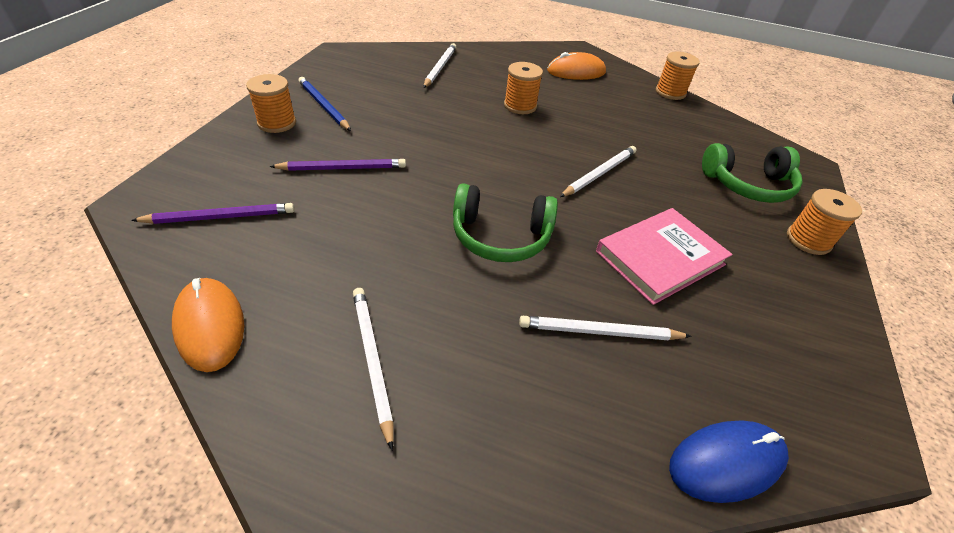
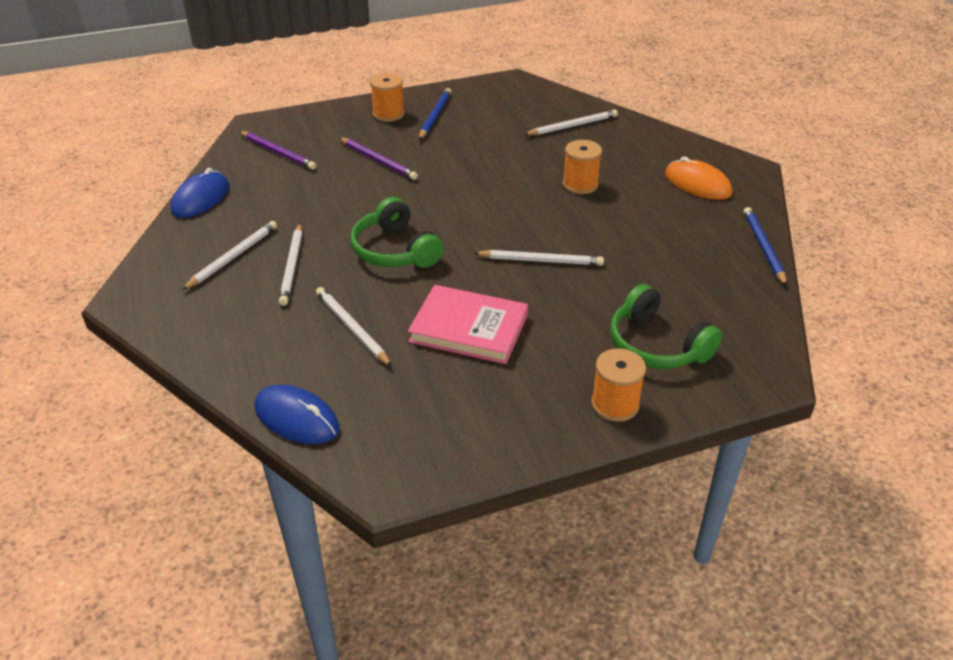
camera: 55 degrees right, 5 degrees down
orange mouse [172,278,244,372] -> blue mouse [171,168,229,218]
orange spool [656,51,700,100] -> blue pencil [744,207,787,286]
none -> white pencil [279,223,302,306]

